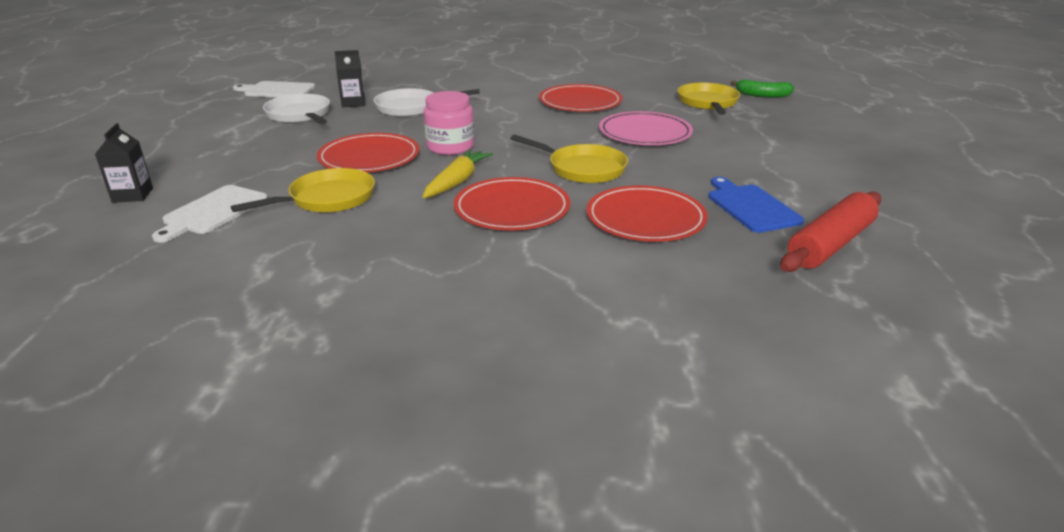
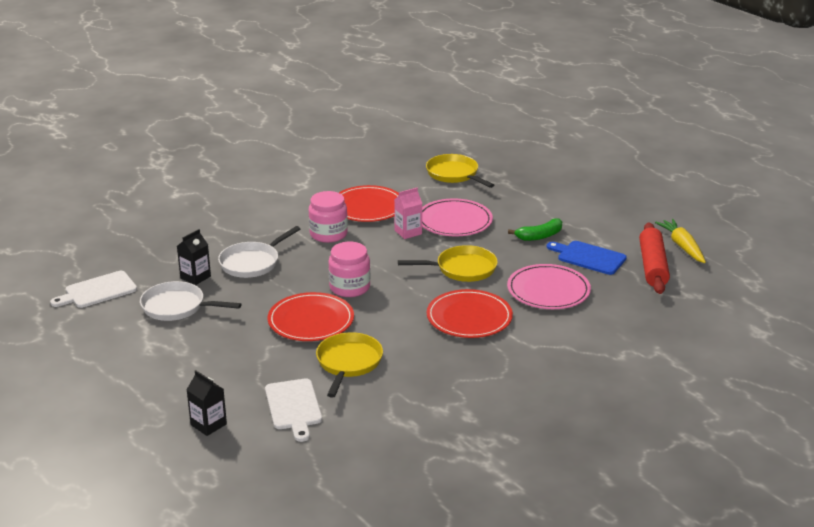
camera: 40 degrees left, 0 degrees up
yellow carrot [423,149,493,198] -> yellow carrot moved to [655,219,706,263]
red plate [586,186,708,242] -> pink plate [507,264,591,309]
green banana [731,80,794,98] -> green banana moved to [508,218,562,241]
none -> pink jar [309,191,348,243]
none -> pink carton [394,188,422,239]

